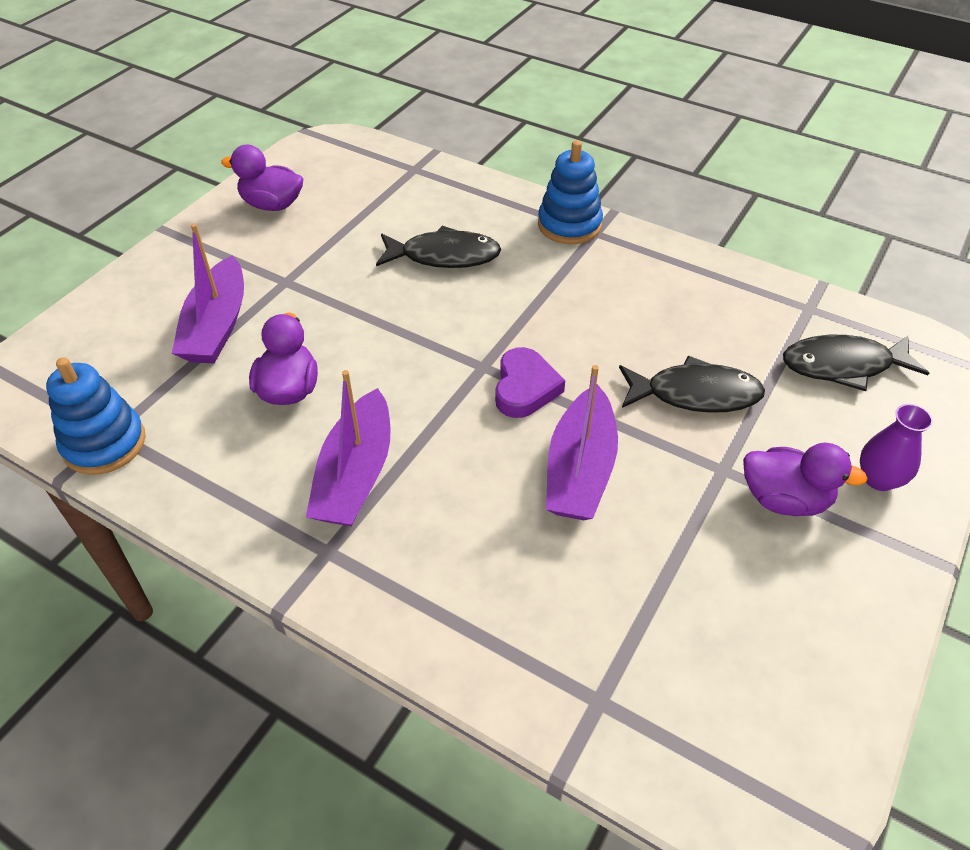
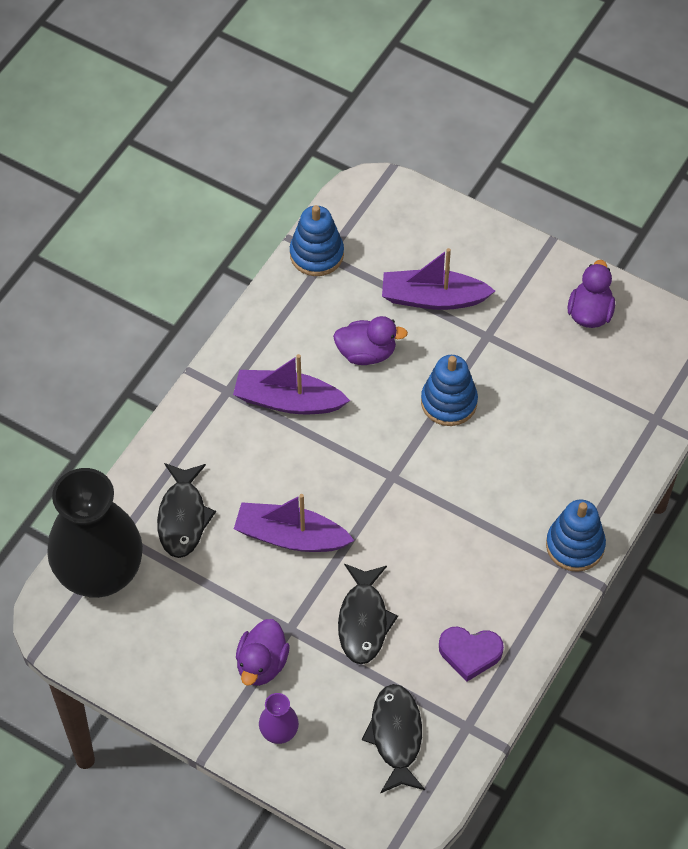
camera: 90 degrees right, 10 degrees up
black fish [376,226,501,268] -> black fish moved to [157,463,216,558]
purple heart [495,347,565,418] -> purple heart moved to [439,626,504,682]
none -> black vase [47,468,143,598]
none -> blue stacking toy [421,355,478,426]

